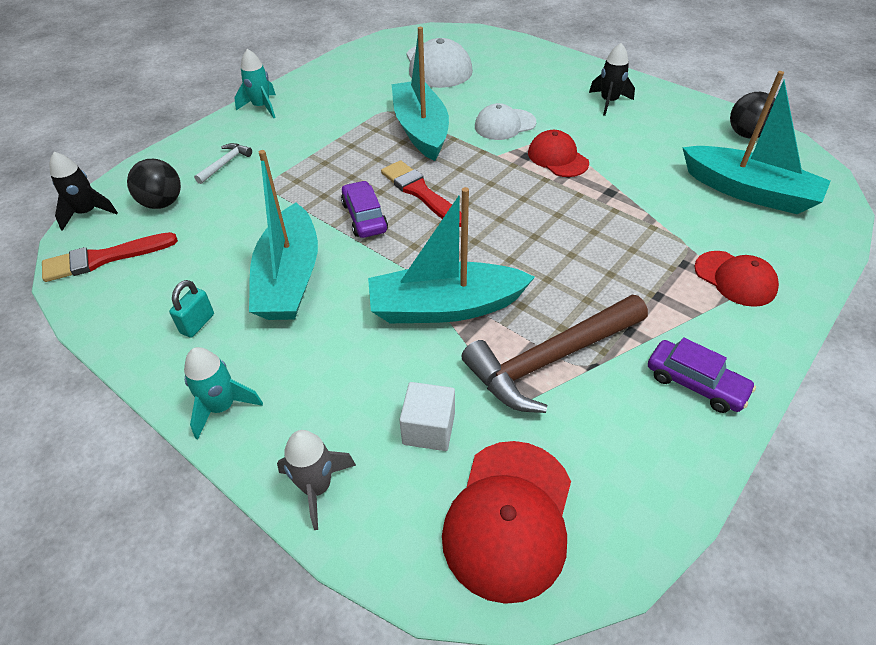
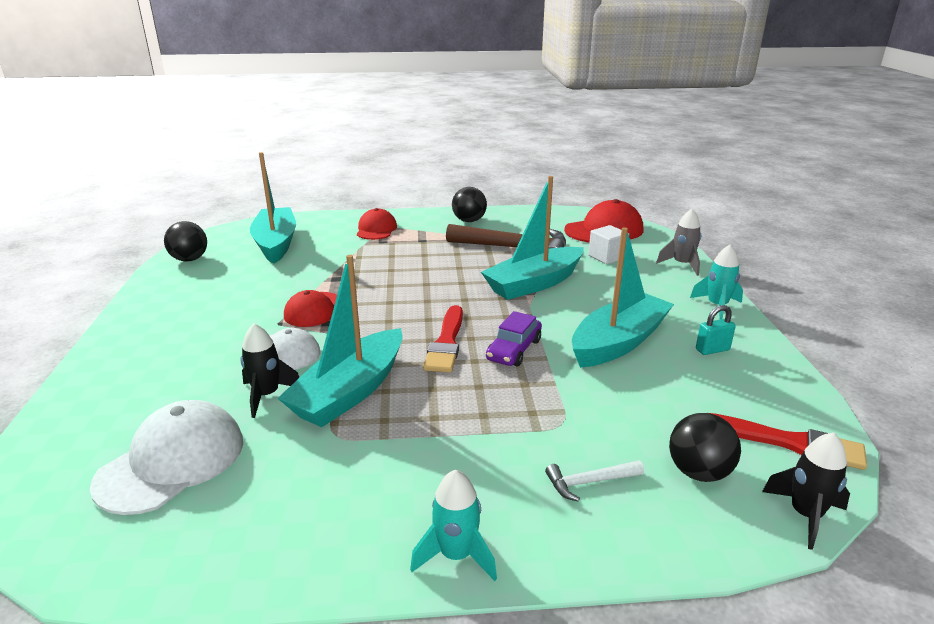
camera: 135 degrees left, 20 degrees down
turquoise boat [368,187,535,323] -> turquoise boat turned 105 degrees clockwise [481,176,584,300]
black rocket [589,43,635,116] -> black rocket moved to [240,323,299,418]
purple car [648,337,756,413] -> black ball [452,187,487,222]

